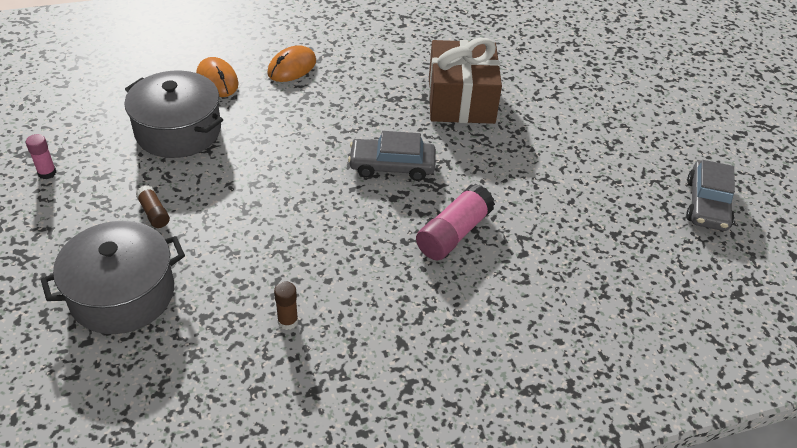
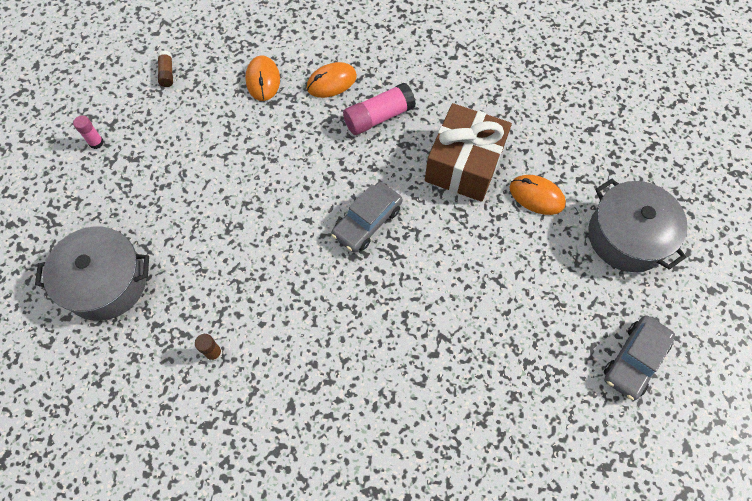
camera: 25 degrees right, 20 degrees up
grey pot [125,70,223,158] -> grey pot moved to [588,179,688,272]
brown glue stick [136,185,170,228] -> brown glue stick moved to [158,50,173,87]
grey car [348,131,436,181] -> grey car turned 75 degrees counterclockwise [331,182,402,253]
pink glue stick [416,184,495,260] -> pink glue stick moved to [343,83,416,135]
none -> orange mouse [510,175,566,215]

